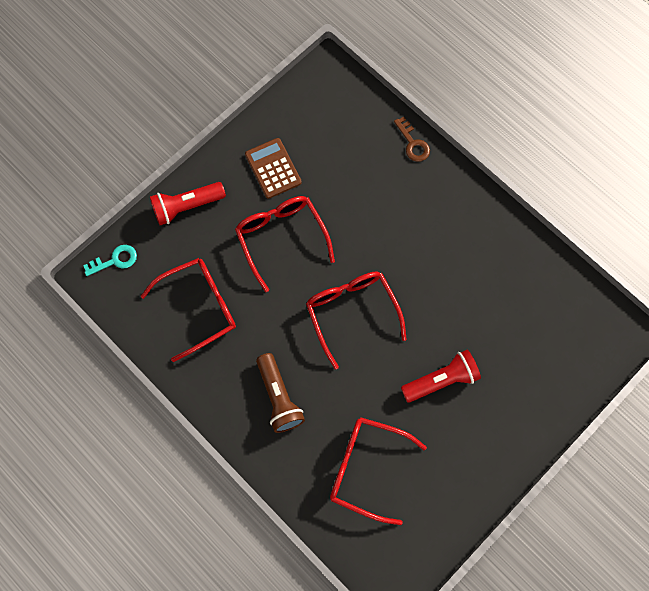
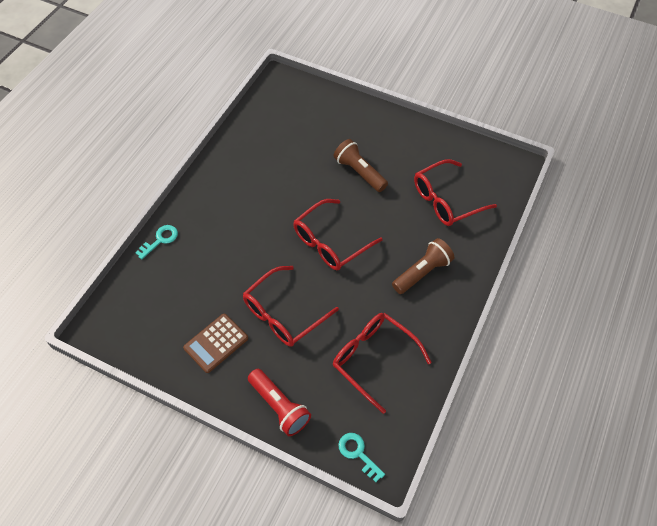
camera: 110 degrees left, 15 degrees down
red glasses [330,417,427,525] -> red glasses turned 60 degrees clockwise [414,159,497,226]
brown key [394,117,430,162] -> turquoise key [135,225,178,259]
red flashlight [401,350,481,402] -> brown flashlight [333,139,388,192]

